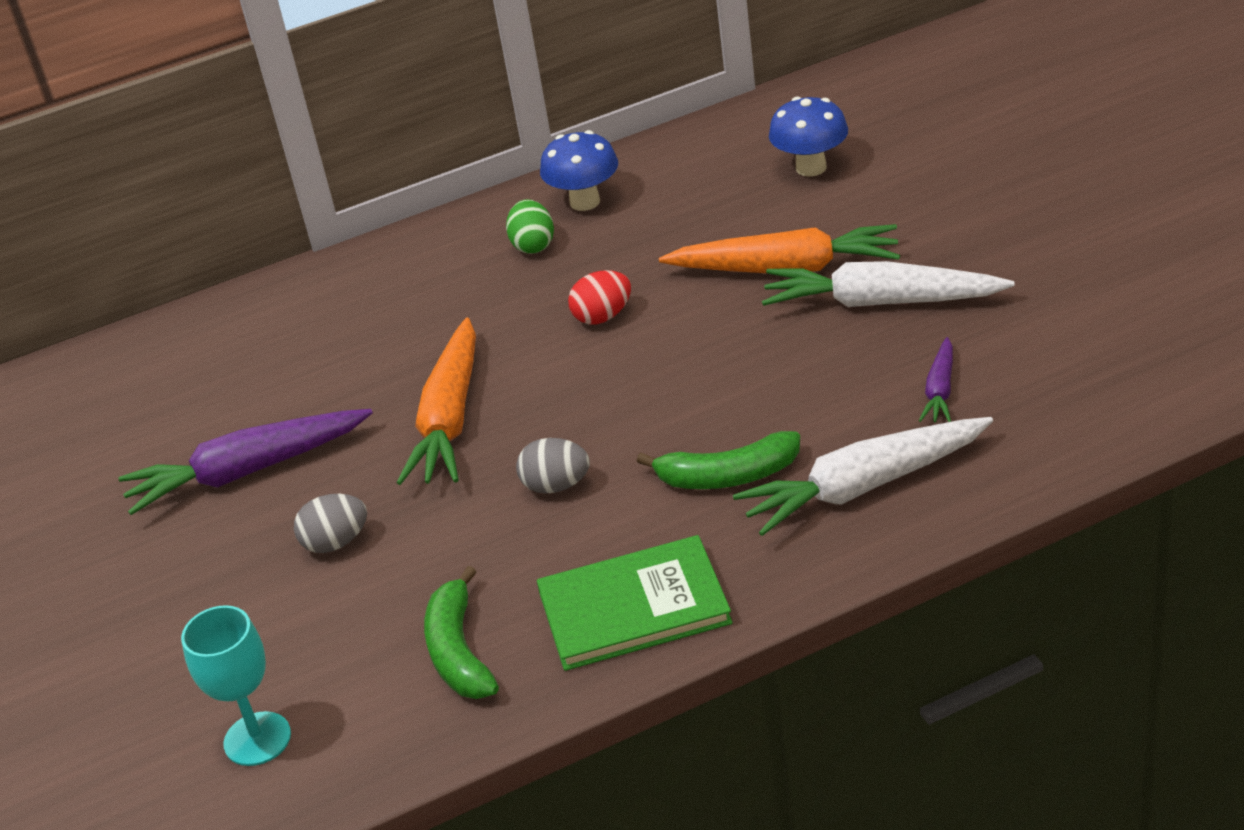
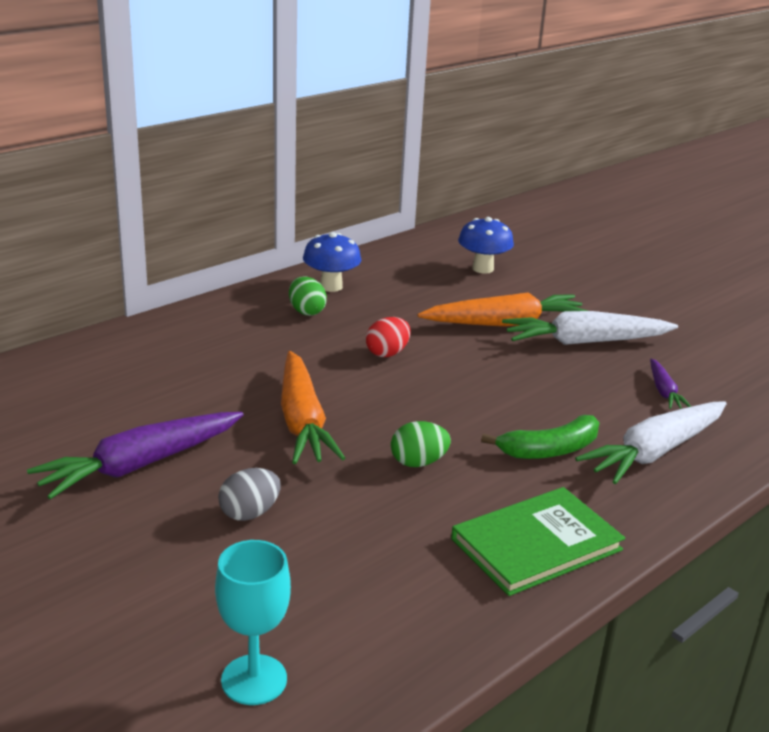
camera: 25 degrees left, 10 degrees down
green banana [424,566,499,699] -> none
grey egg [516,438,590,494] -> green egg [391,421,451,467]

